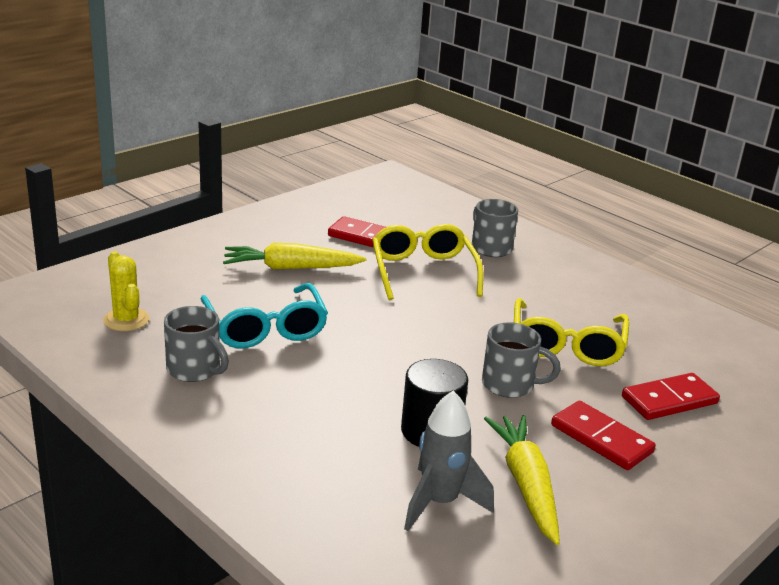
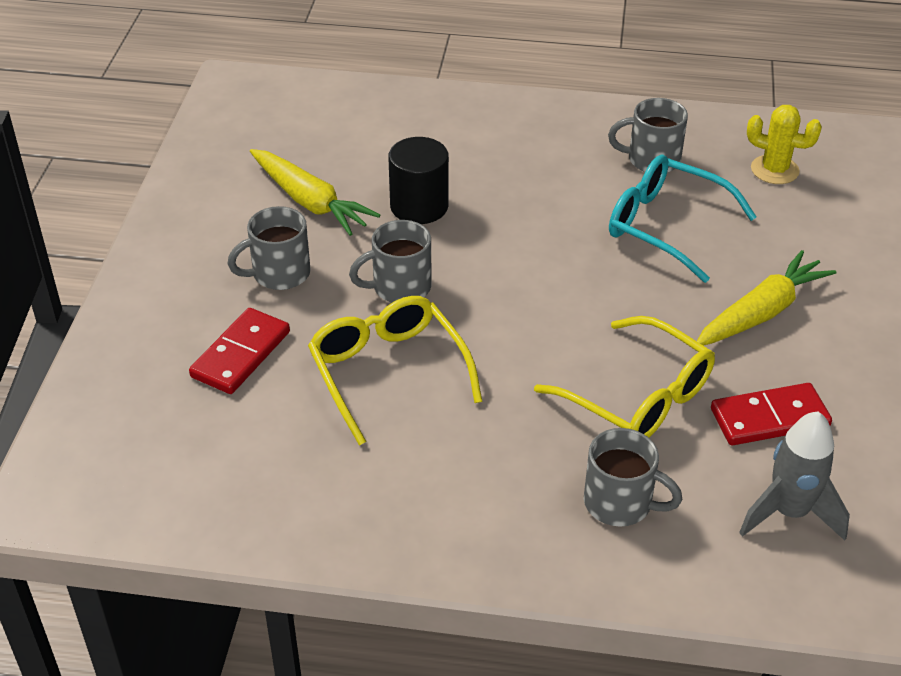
camera: 145 degrees right, 15 degrees up
grey rocket [404,391,494,531] -> grey rocket moved to [739,411,850,541]
red domino [551,401,656,470] -> grey mug [227,206,311,290]

